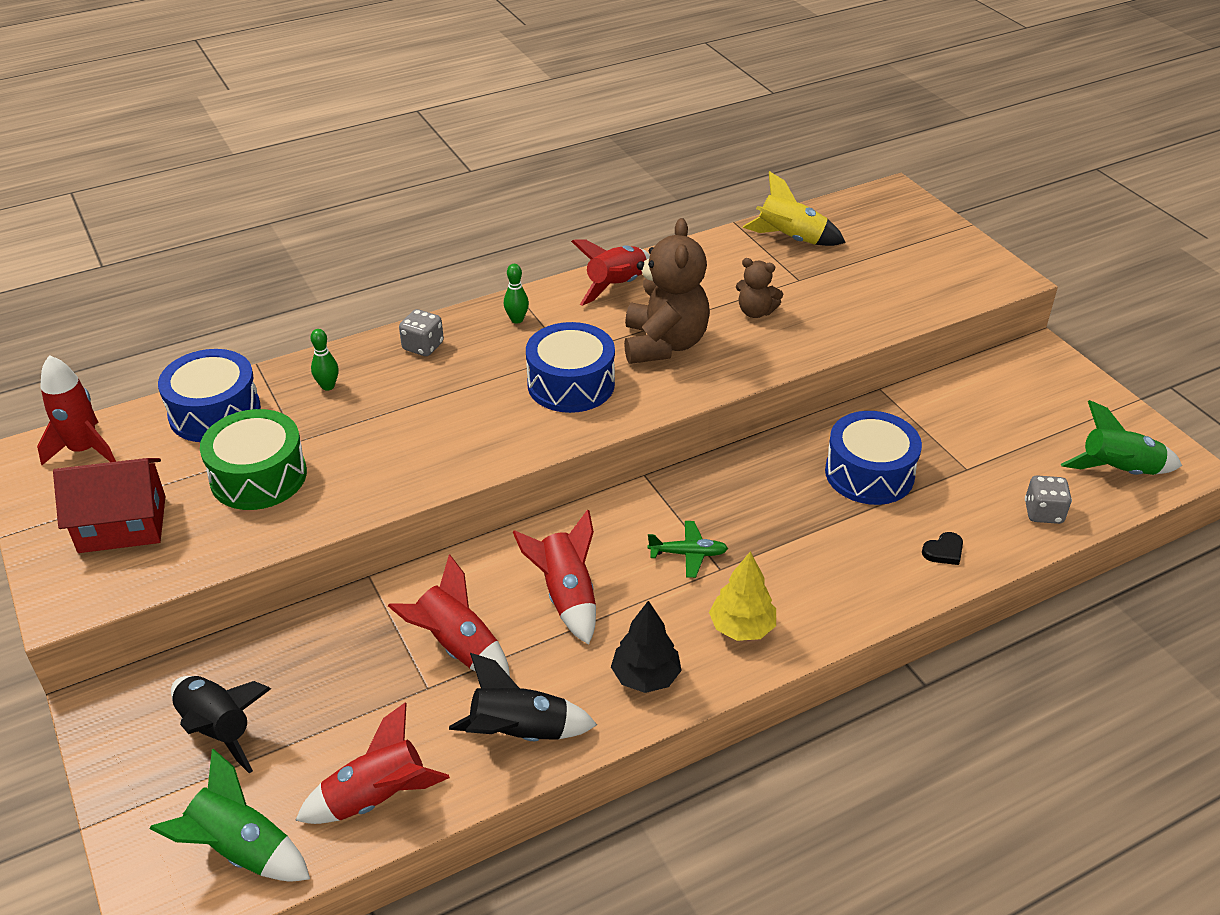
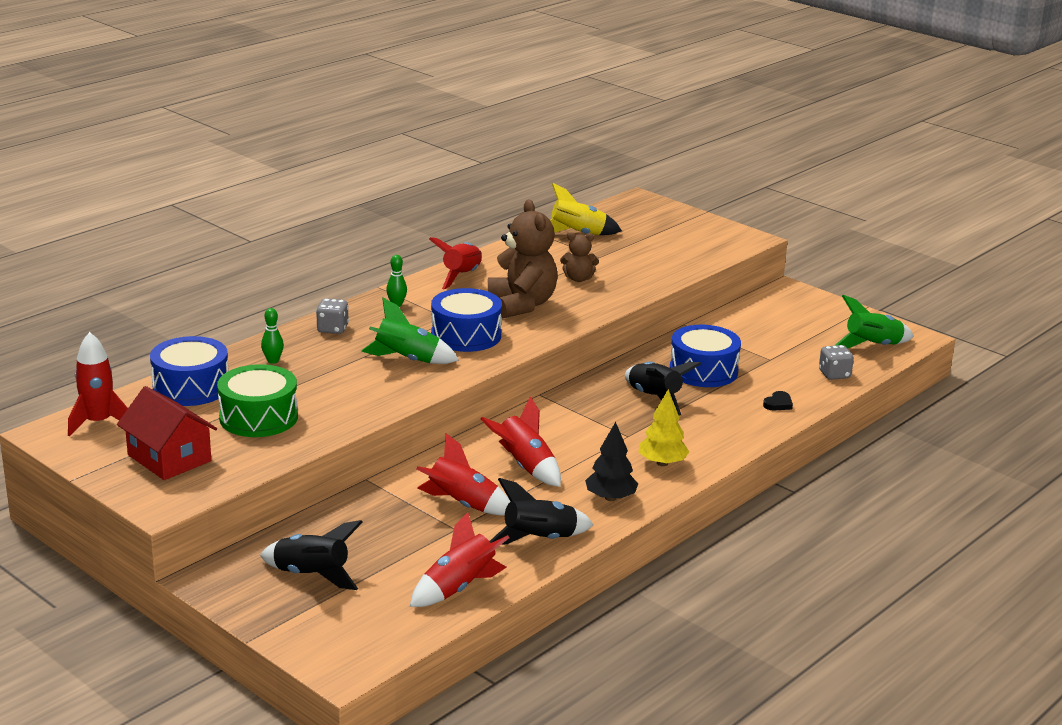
camera: 20 degrees left, 15 degrees down
red house [53,458,166,553] -> red house turned 75 degrees clockwise [117,386,217,480]
green rocket [150,749,310,881] -> green rocket moved to [361,298,459,364]
green plane [647,521,728,578] -> none
none -> black rocket [625,362,701,416]

